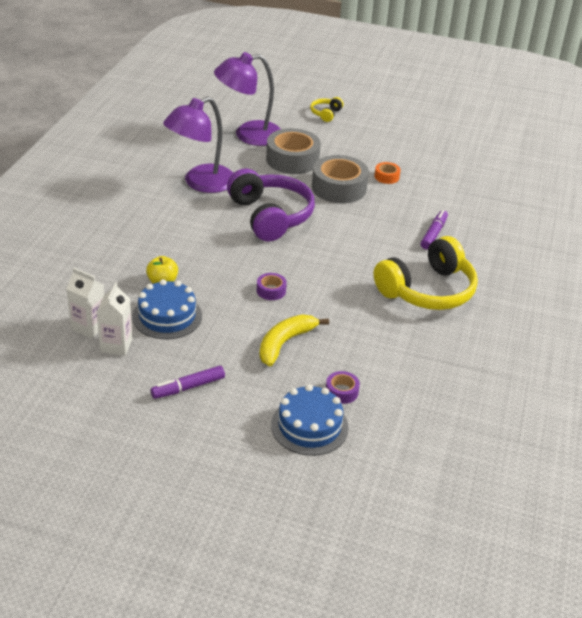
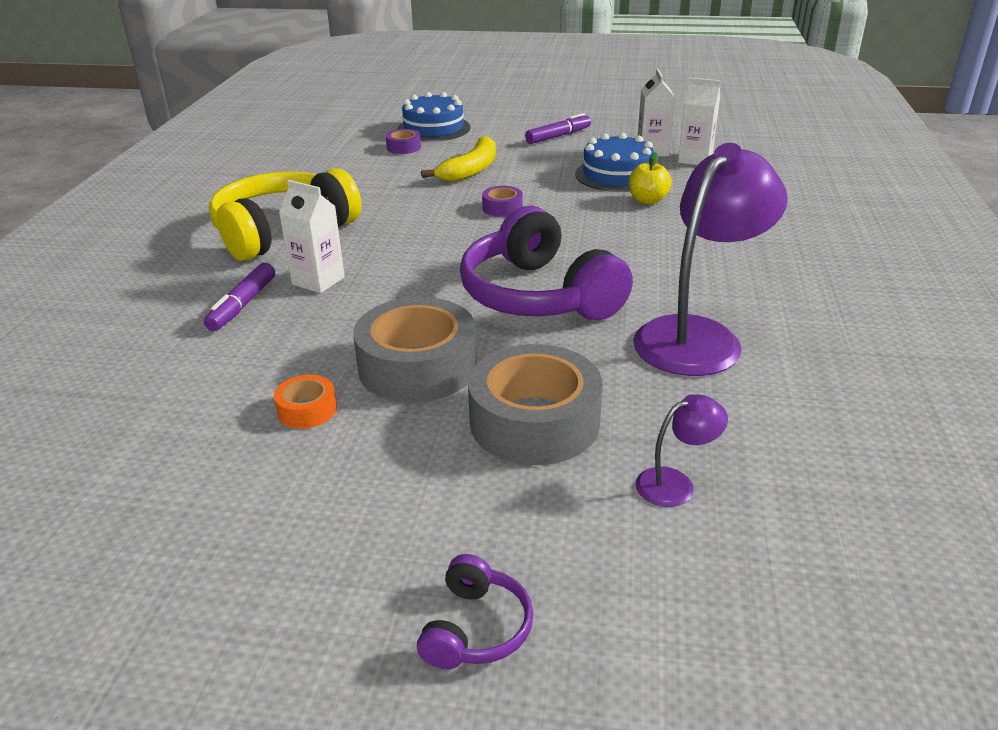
camera: 175 degrees right, 5 degrees down
purple lamp [214,52,281,146] -> purple lamp [635,395,728,507], size x0.44
yellow headphones [310,97,344,122] -> purple headphones [417,554,533,669]
none -> white carton [279,180,345,293]

